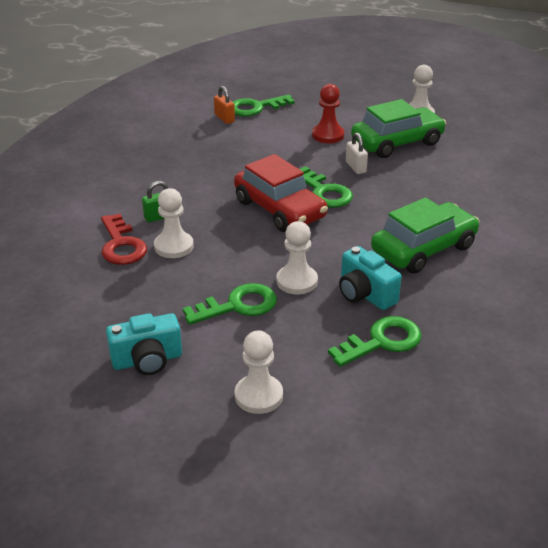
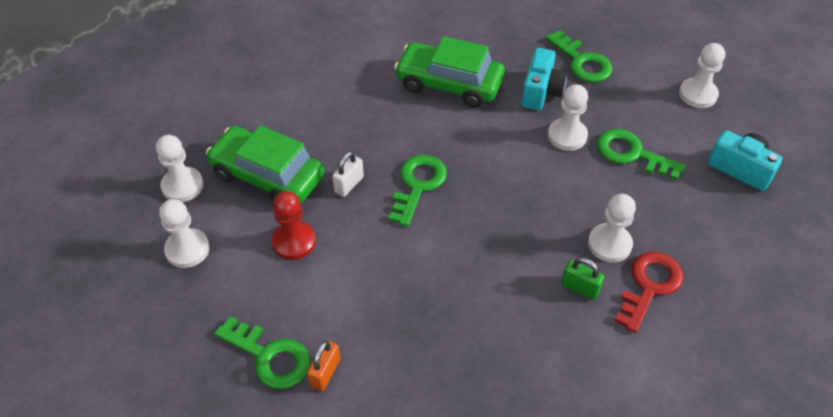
camera: 125 degrees left, 15 degrees up
red car [234,154,328,232] -> none
green key [328,316,422,367] -> green key turned 150 degrees counterclockwise [546,30,613,82]
none -> white pawn [159,199,210,268]

